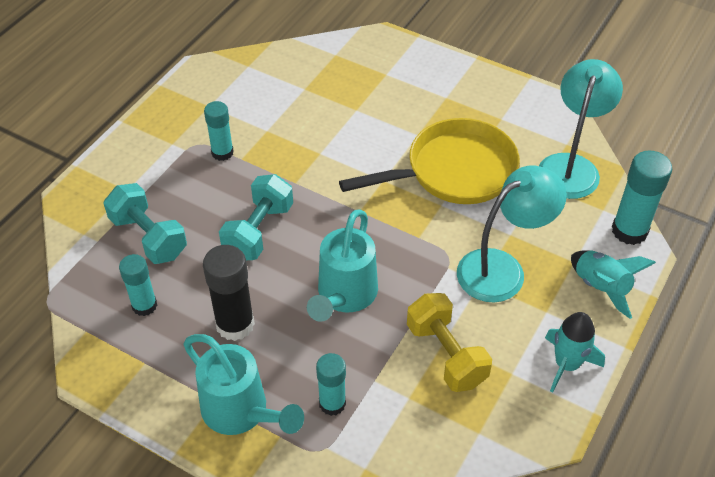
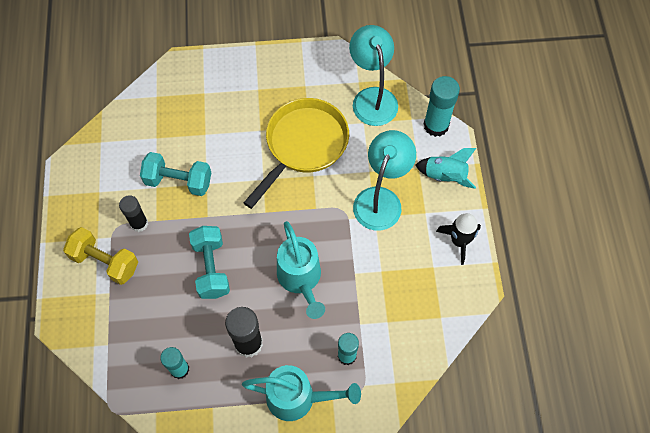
camera: 35 degrees left, 15 degrees up
turquoise dumbbell [103,183,187,264] -> turquoise dumbbell moved to [140,152,211,196]
turquoise glue stick [204,101,234,161] -> black glue stick [119,195,148,232]
yellow dumbbell [407,293,492,392] -> yellow dumbbell moved to [63,227,138,285]
turquoise rocket [545,312,605,393] -> black rocket [436,213,481,265]

